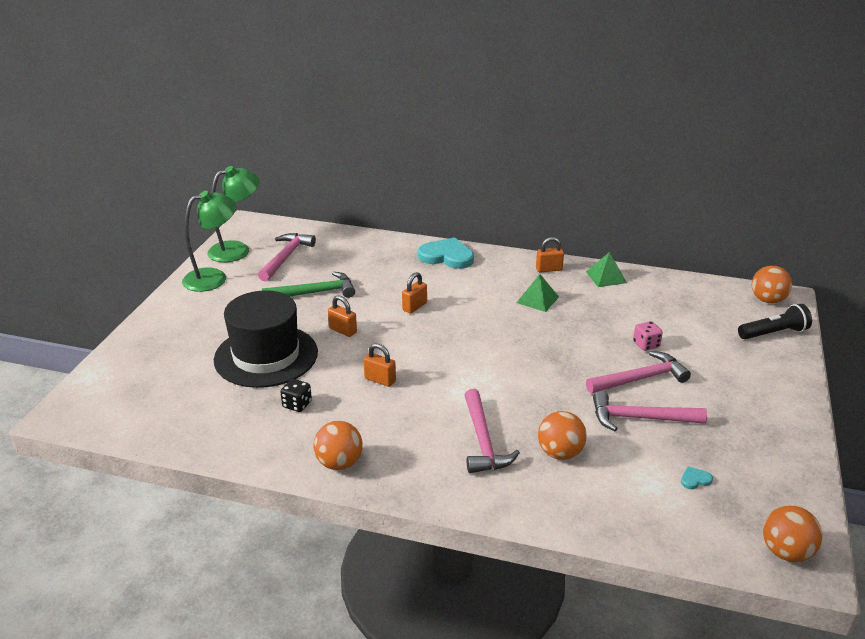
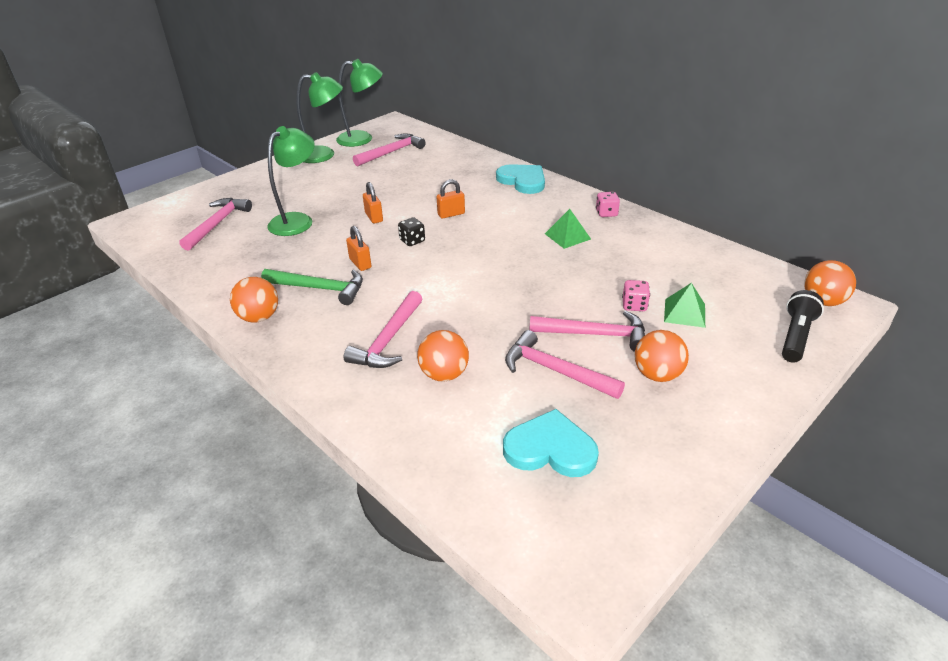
camera: 30 degrees right, 5 degrees up
black hat [214,290,318,388] -> green lamp [267,126,315,236]
green hammer [262,272,355,298] -> green hammer moved to [261,269,363,305]
black dice [280,379,312,412] -> black dice moved to [398,217,425,246]
orange padlock [536,237,564,272] -> pink dice [596,192,620,217]
green pyramid [586,252,627,287] -> green pyramid moved to [664,283,705,328]
turquoise heart [681,466,713,489] -> turquoise heart [503,409,599,477], size x2.47
black flashlight [738,304,812,339] -> black flashlight turned 75 degrees counterclockwise [782,290,824,363]
orange ball [763,506,822,562] -> orange ball moved to [635,330,689,382]
none -> pink hammer [179,198,252,251]

